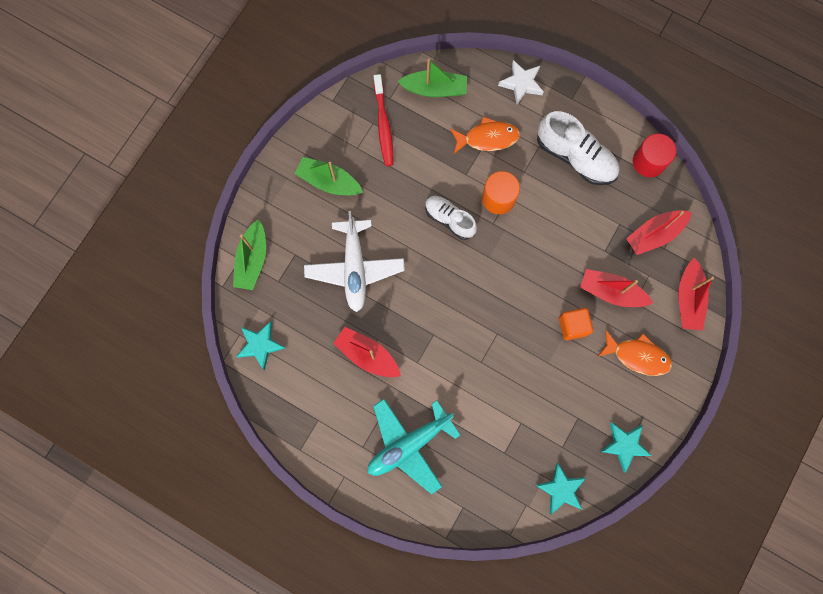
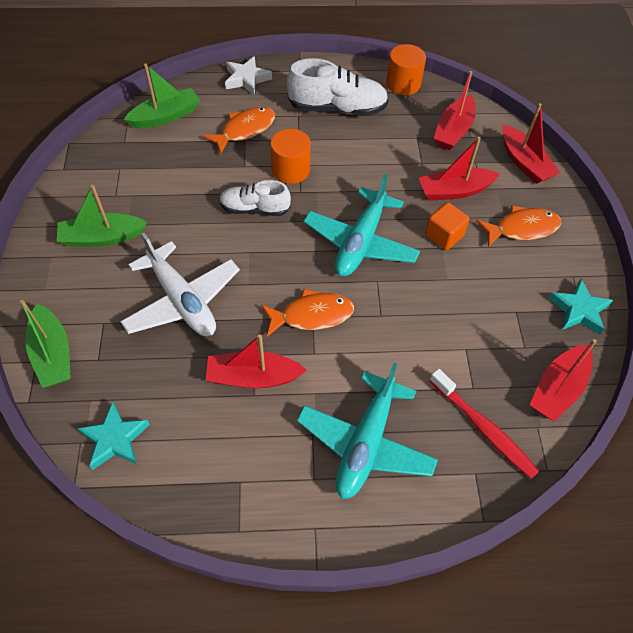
camera: 35 degrees left, 20 degrees down
red toothbrush [374,74,393,166] -> red toothbrush moved to [429,369,539,479]
turquoise star [536,463,586,514] -> red boat [530,339,597,421]
red cylinder [633,134,676,177] -> orange cylinder [386,44,426,95]
none -> orange fish [261,289,354,337]
none -> turquoise plane [303,174,420,277]

